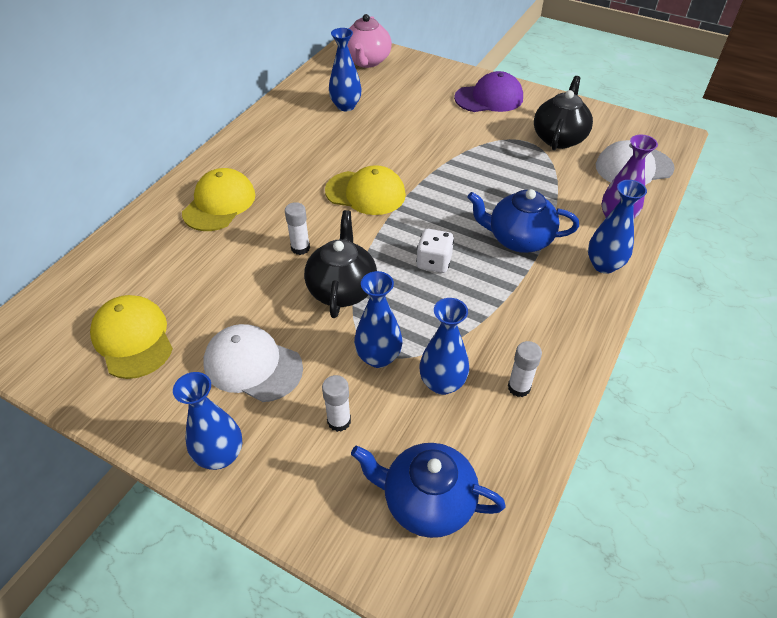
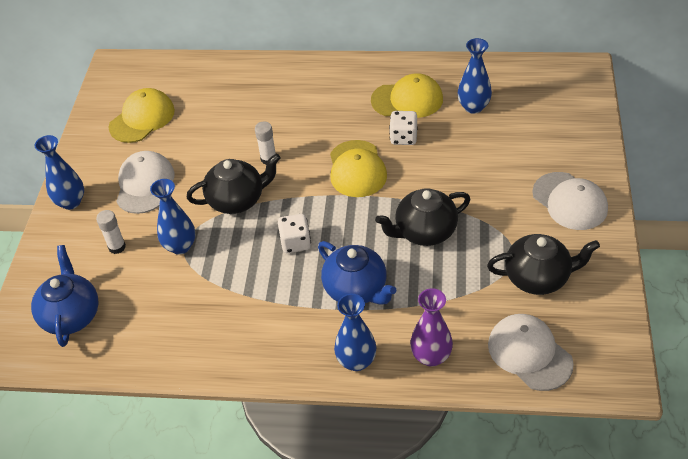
camera: 70 degrees right, 0 degrees up
yellow cap [182,168,255,231] -> yellow cap moved to [371,73,443,118]
pink teapot [348,14,392,68] -> none
blue vase [420,298,469,395] -> none
purple cap [454,71,523,112] -> white cap [532,172,608,230]
blue teapot [467,189,579,253] -> blue teapot turned 150 degrees clockwise [318,241,397,304]
white glue stick [508,341,542,397] -> none
none -> black teapot [375,188,470,246]
none -> white dice [389,111,418,145]

